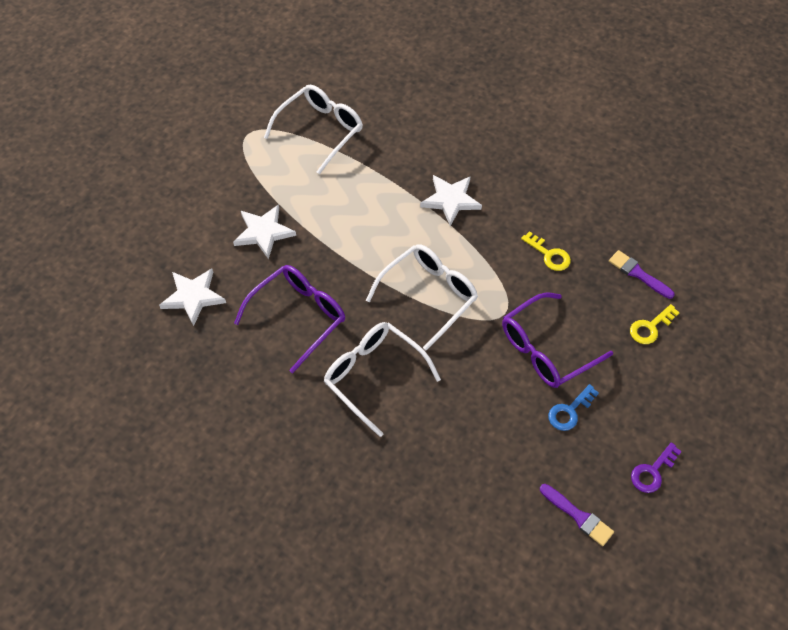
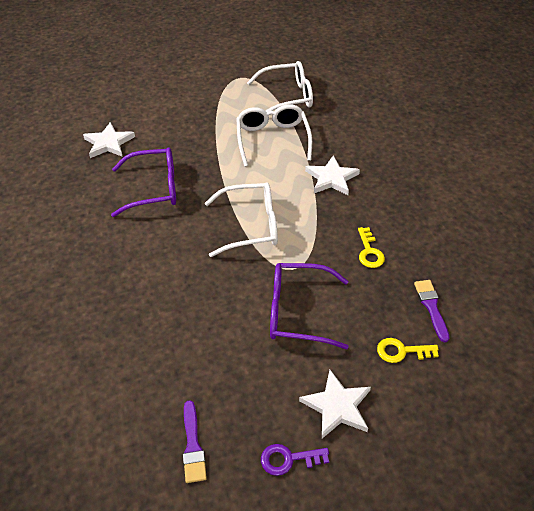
camera: 40 degrees right, 10 degrees down
white star [233,204,296,259] -> white star moved to [299,370,371,438]
white glasses [324,322,441,437] -> white glasses moved to [236,104,312,167]
blue key [548,384,599,431] -> none

